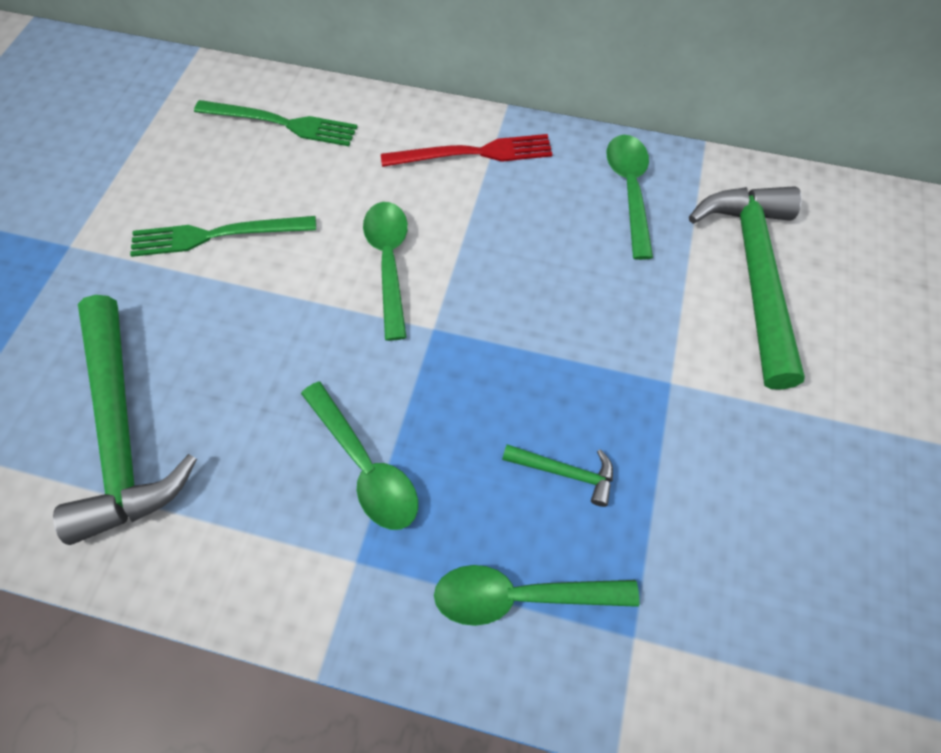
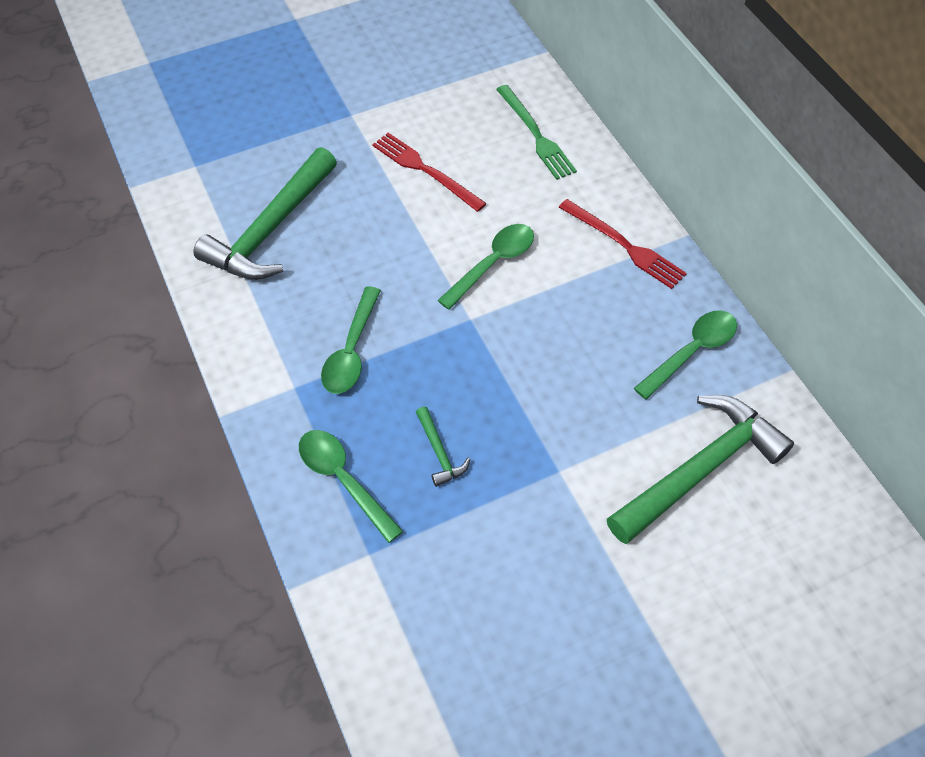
camera: 50 degrees right, 5 degrees down
green fork [130,216,316,257] -> red fork [372,133,487,212]

